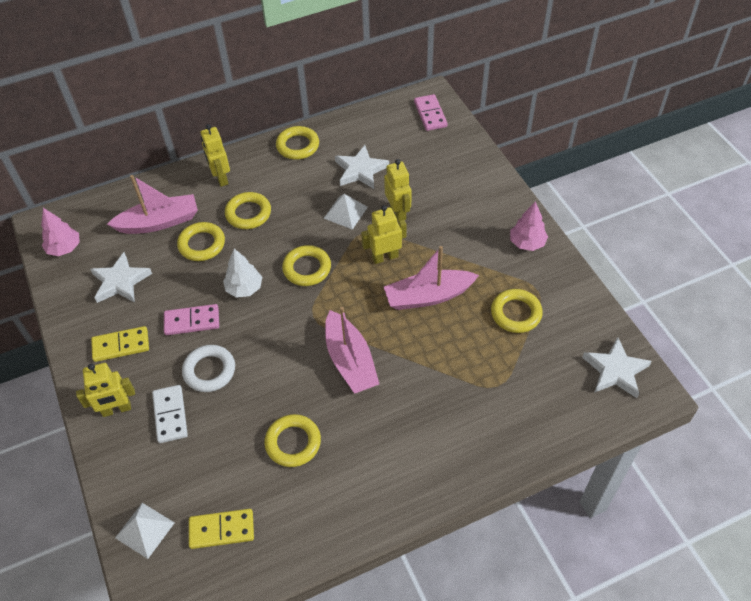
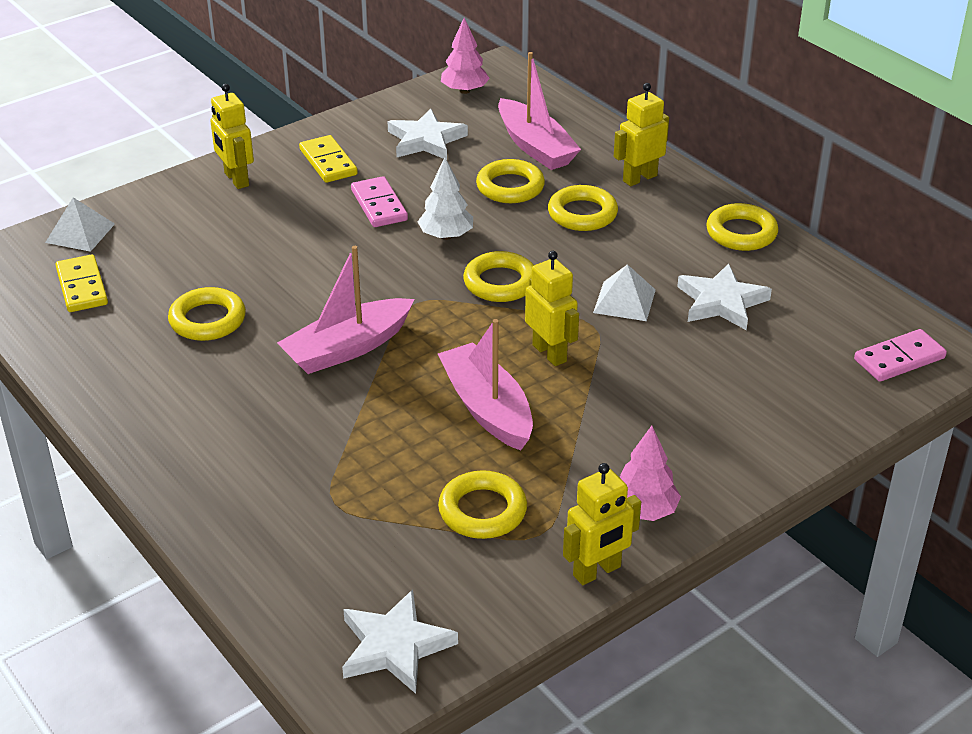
camera: 75 degrees right, 15 degrees down
white domino [152,385,188,443] -> none
white ring [182,345,235,392] -> none
yellow robot [384,159,412,222] -> yellow robot moved to [563,463,641,585]

